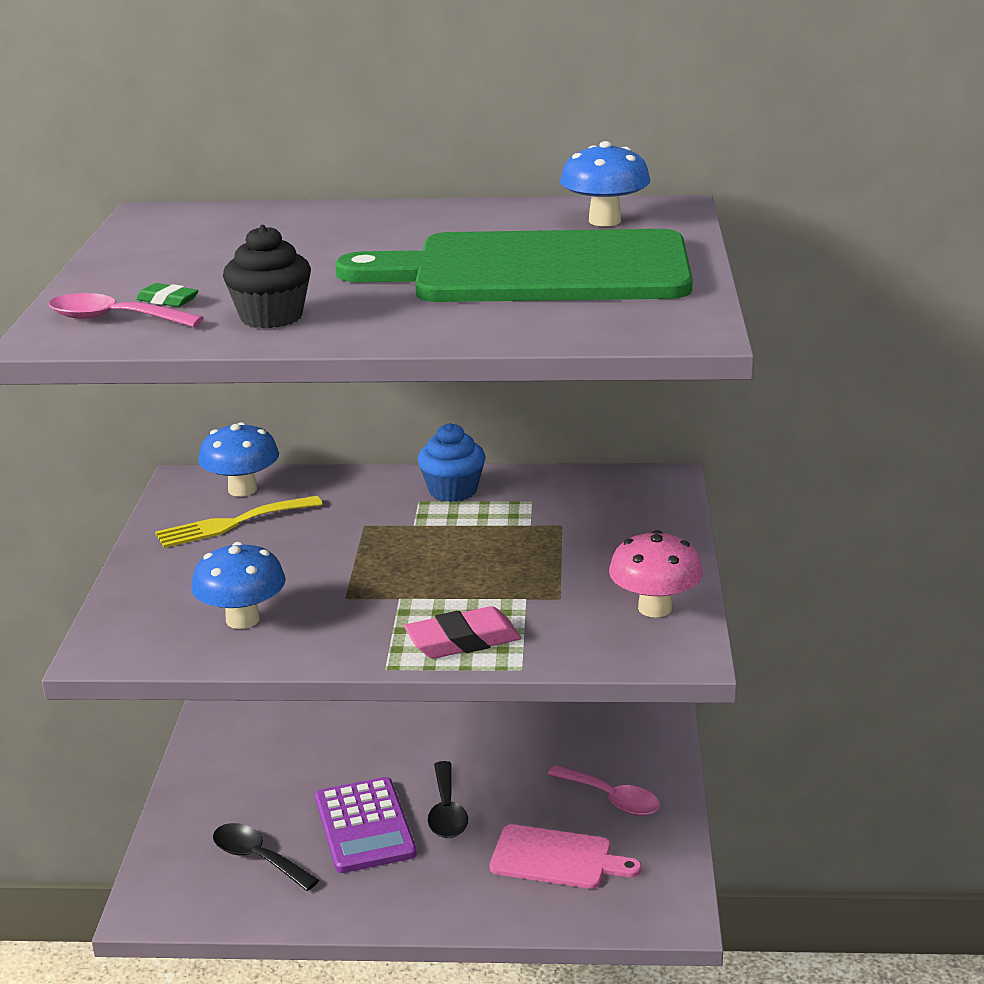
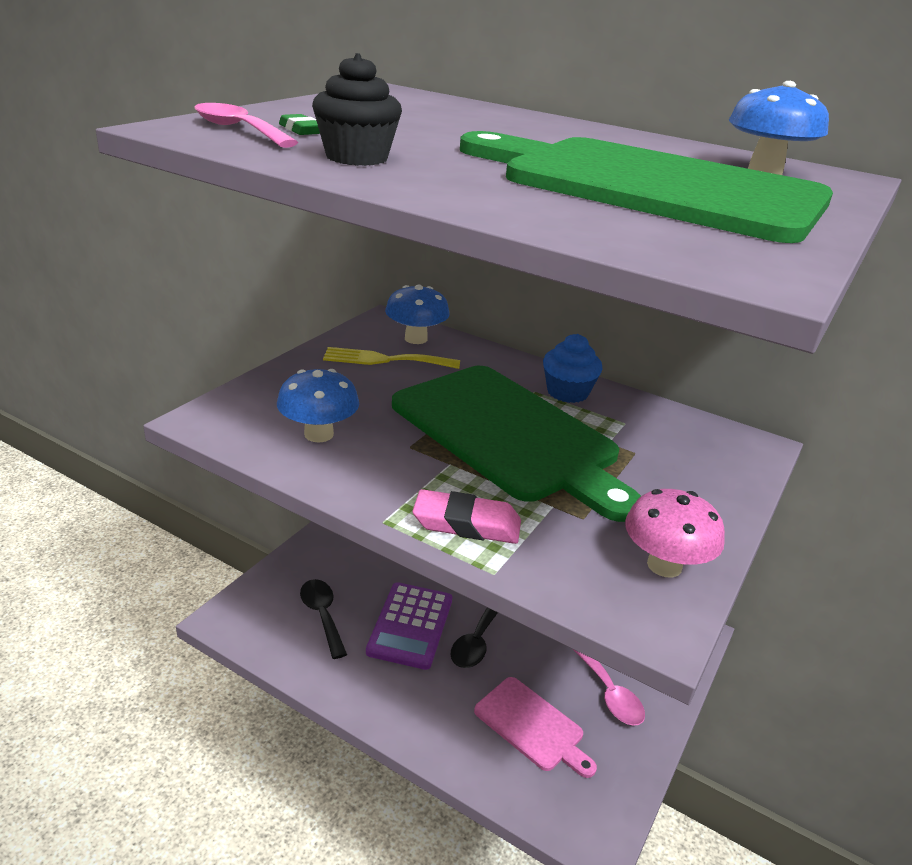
camera: 25 degrees right, 5 degrees up
none -> green cutting board [392,366,641,522]

